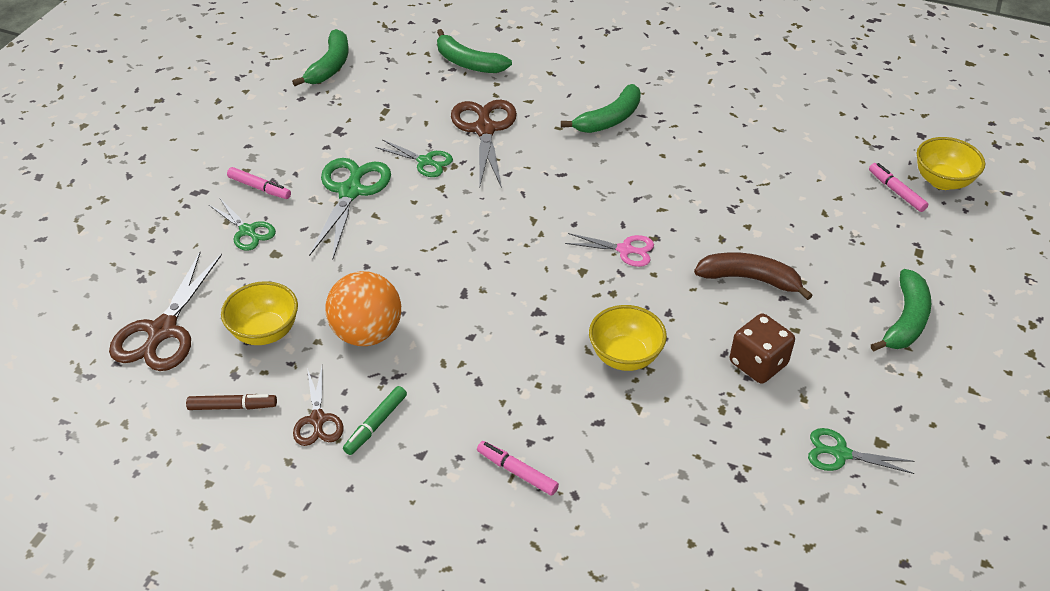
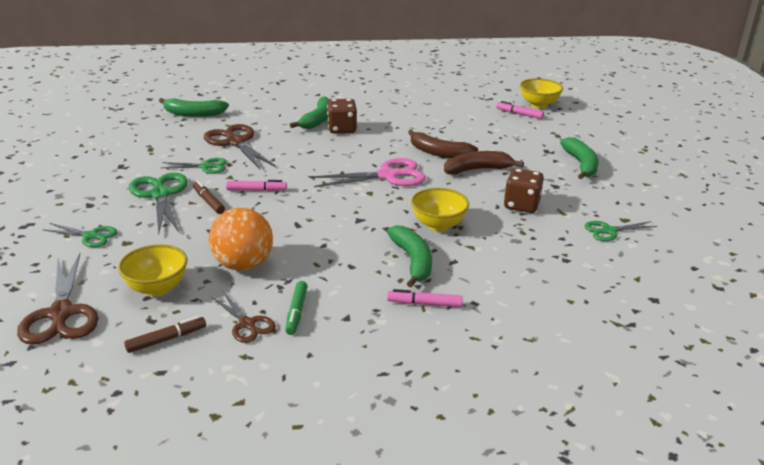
camera: 30 degrees left, 15 degrees down
pink marker [227,167,291,199] -> pink marker moved to [226,180,287,191]
green banana [292,29,349,86] -> green banana moved to [387,225,432,287]
pink scissors [565,233,654,267] -> pink scissors [311,158,426,187], size x1.73
none -> brown marker [193,180,225,214]
none -> brown dice [327,99,357,133]
none -> brown banana [408,130,478,158]

